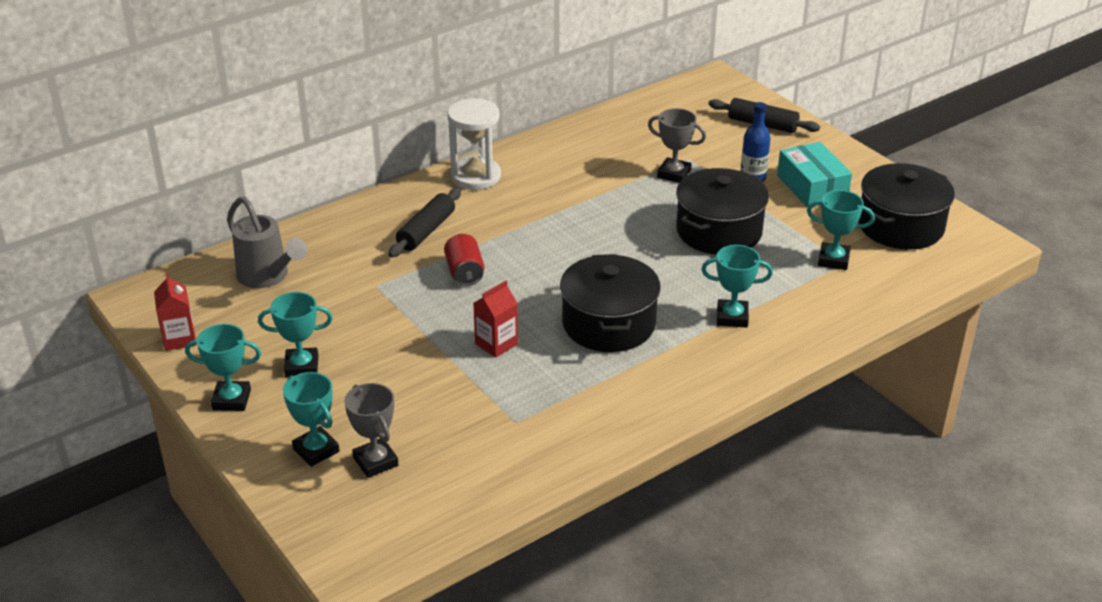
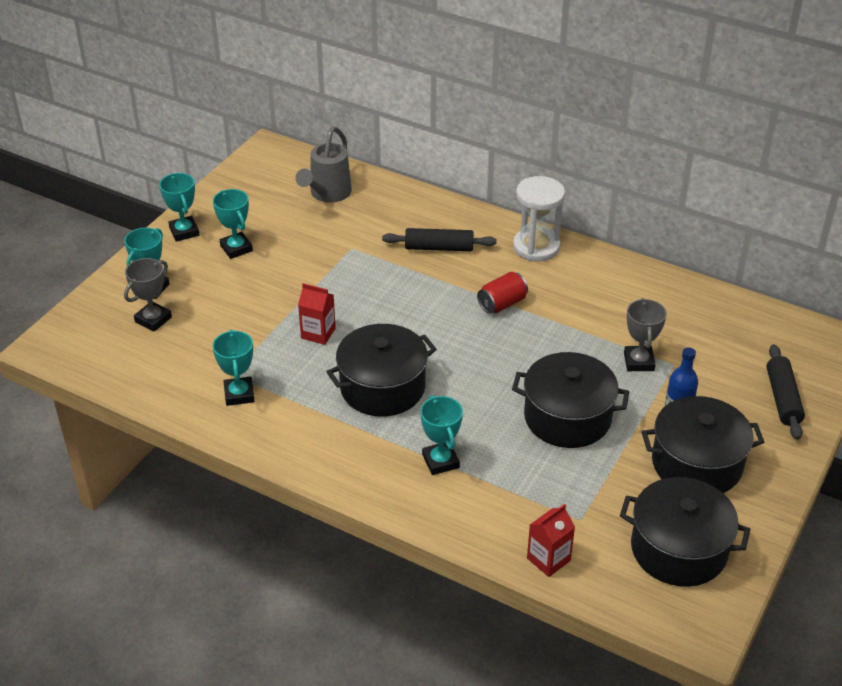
camera: 65 degrees right, 5 degrees up
red carton [154,273,196,351] -> red carton moved to [527,504,575,577]
red can [444,234,484,286] -> red can moved to [477,272,528,314]
turquoise box [777,142,852,208] -> black pot [642,396,764,493]
turquoise trophy [807,190,875,270] -> turquoise trophy moved to [212,330,255,406]

